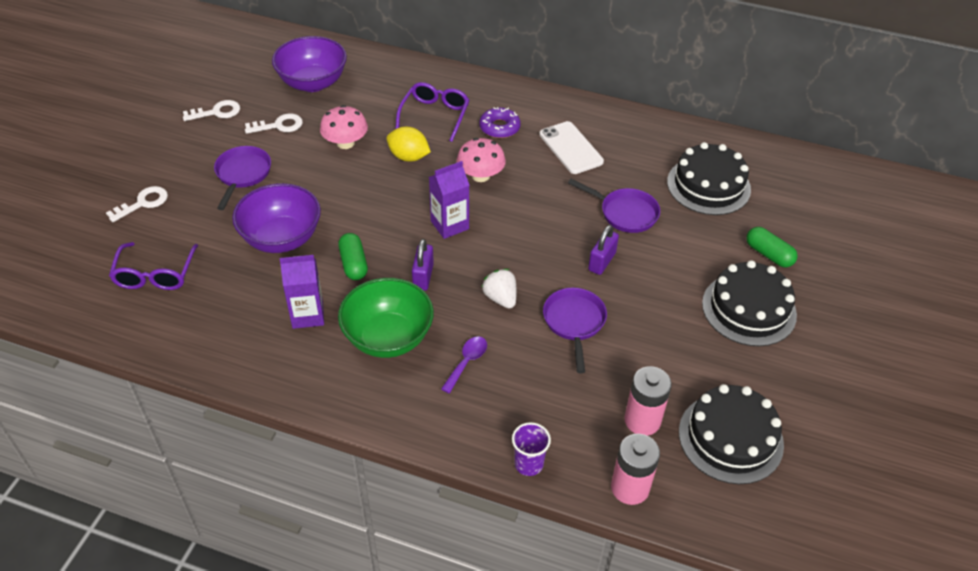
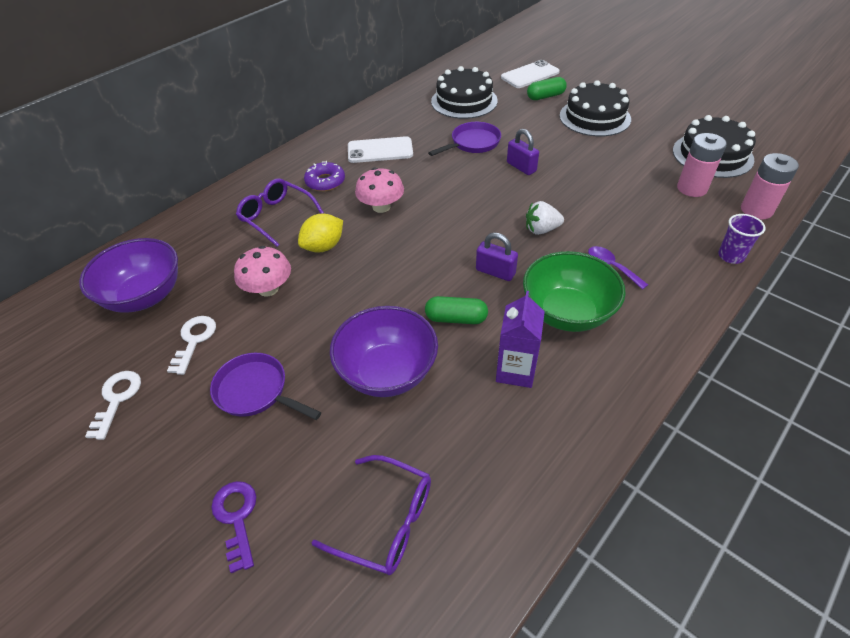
camera: 65 degrees left, 0 degrees up
white key [106,186,168,222] -> purple key [211,481,256,573]
purple carton [429,161,470,239] -> none
purple pan [543,288,607,373] -> none
none -> white phone [501,60,560,88]

